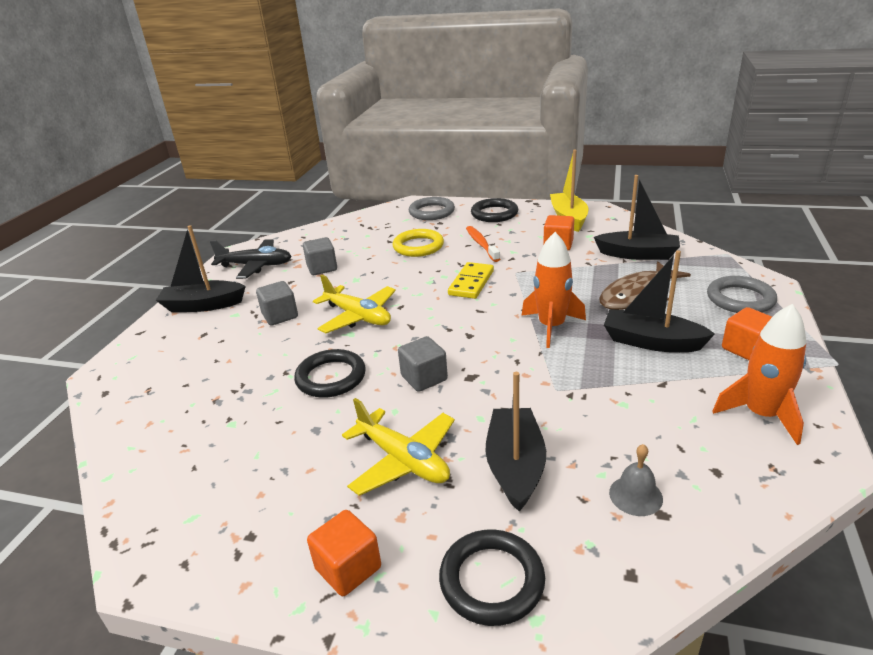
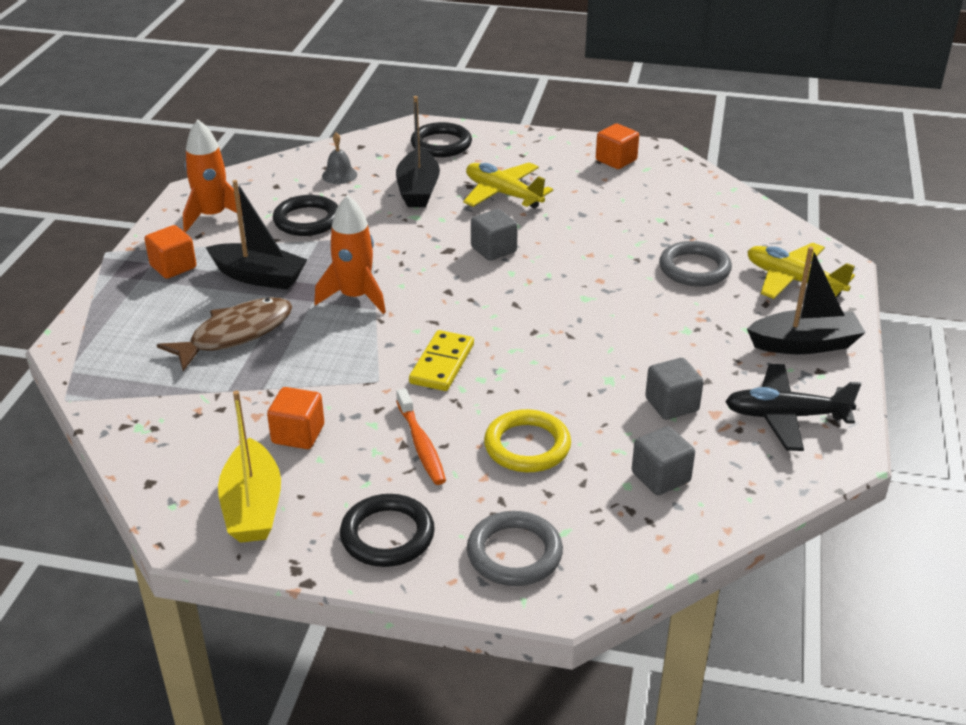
camera: 175 degrees right, 5 degrees up
grey cube [256,281,298,326] -> grey cube moved to [632,426,695,495]
black ring [294,349,366,398] -> black ring moved to [273,195,338,236]
orange cube [307,510,381,596] -> orange cube moved to [596,123,639,169]
yellow plane [313,275,396,333] -> yellow plane moved to [747,243,855,299]
black boat [594,175,680,260] -> none
grey ring [707,276,777,313] -> grey ring moved to [659,241,732,287]

